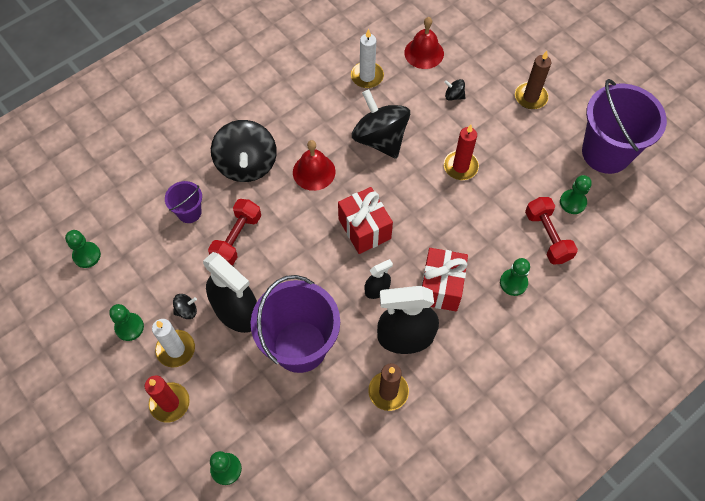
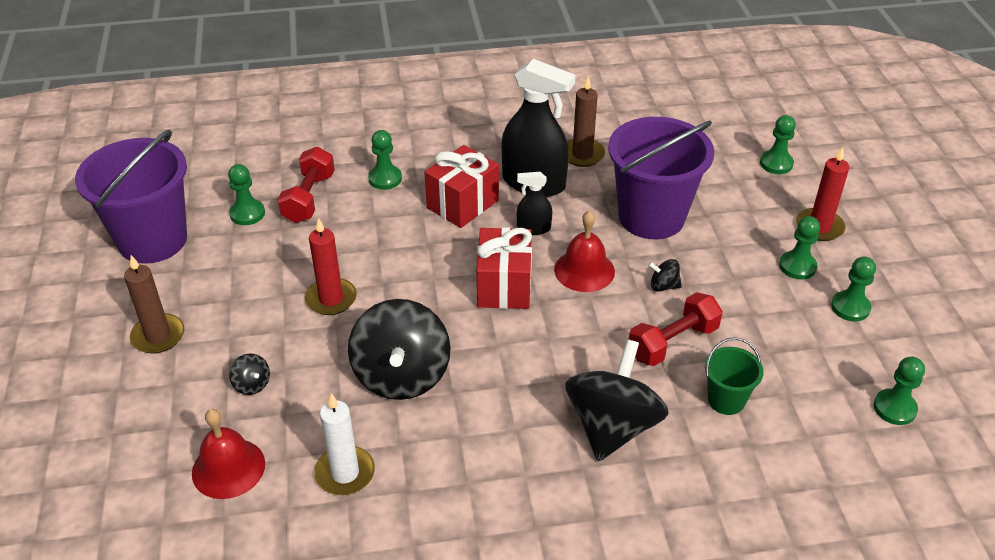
camera: 150 degrees left, 20 degrees down
white candle [152,319,195,367] -> green pawn [779,216,820,279]
purple bucket [165,181,202,223] -> green bucket [705,337,763,415]
black spinning top [173,294,197,319] -> black spinning top moved to [648,259,682,292]
black spray bottle [203,252,257,333] -> none
red bell [293,140,336,191] -> red bell moved to [554,210,615,292]

